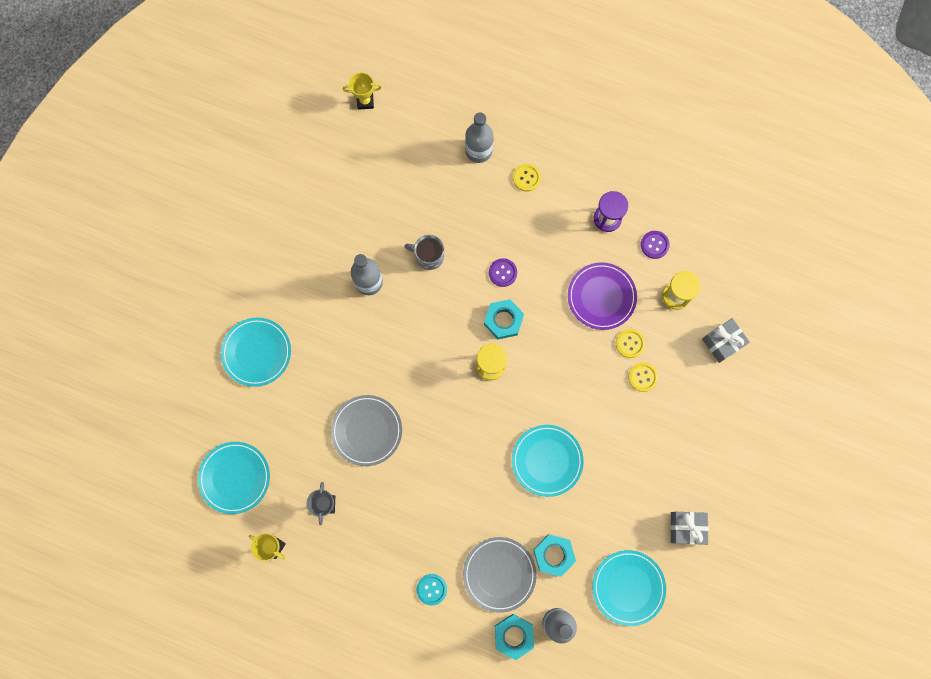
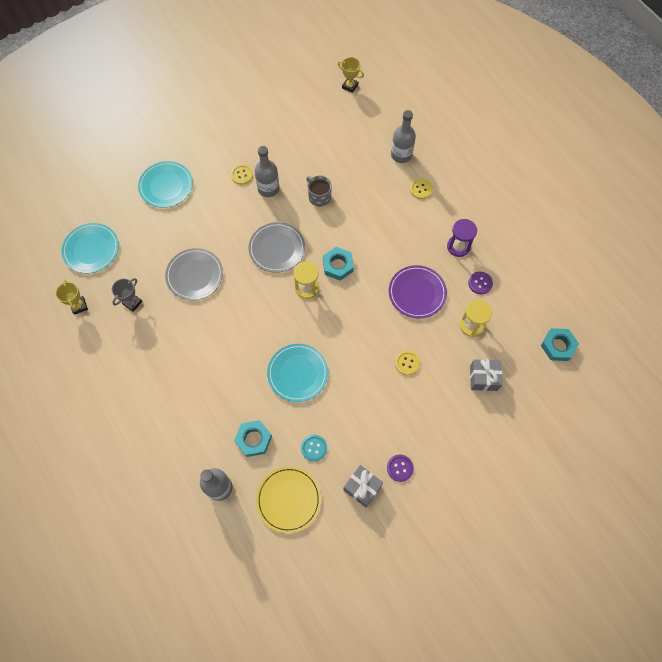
camera: 35 degrees right, 10 degrees down
turquoise button [417,574,447,605] -> turquoise button moved to [301,435,327,462]
grey plate [463,537,537,613] -> grey plate moved to [249,222,305,273]
purple button [489,258,517,287] -> purple button moved to [387,455,414,482]
turquoise nut [495,614,534,660] -> turquoise nut moved to [541,328,579,361]
turquoise plate [592,550,666,626] -> yellow plate [256,466,321,533]
yellow button [616,329,645,358] -> yellow button moved to [231,164,253,185]

